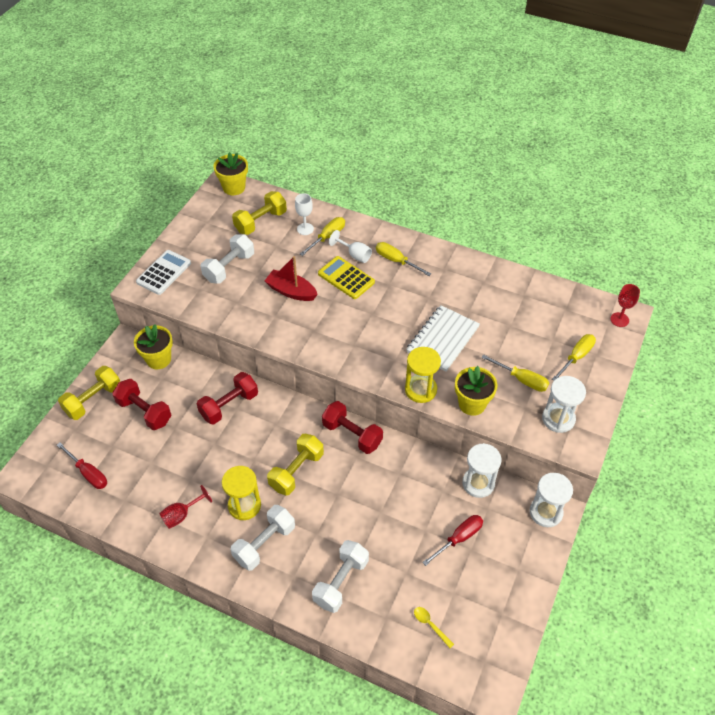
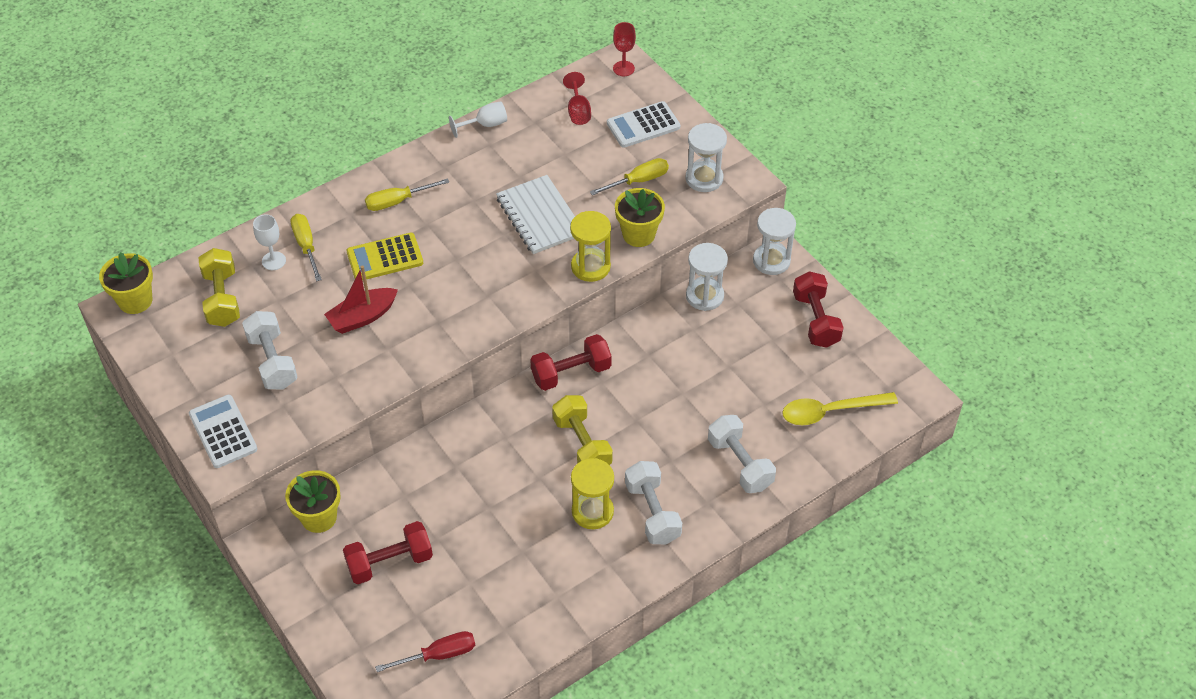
camera: 60 degrees left, 0 degrees up
yellow dumbbell [58,366,120,420] -> none
red goblet [159,485,212,529] -> red goblet moved to [563,72,591,125]
red dumbbell [197,372,258,424] -> red dumbbell moved to [793,271,844,348]
white goblet [329,230,372,263] -> white goblet moved to [449,102,507,138]
yellow spoon [414,607,454,648] -> yellow spoon [782,392,898,425], size x2.08
red screwdriver [422,515,483,566] -> none
yellow screwdriver [552,334,596,381] -> white calculator [607,101,680,148]

